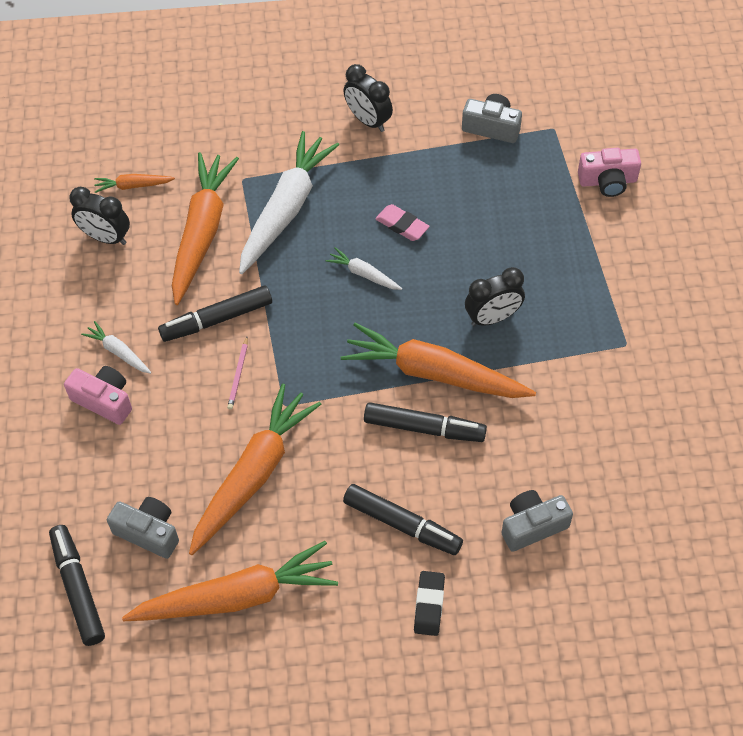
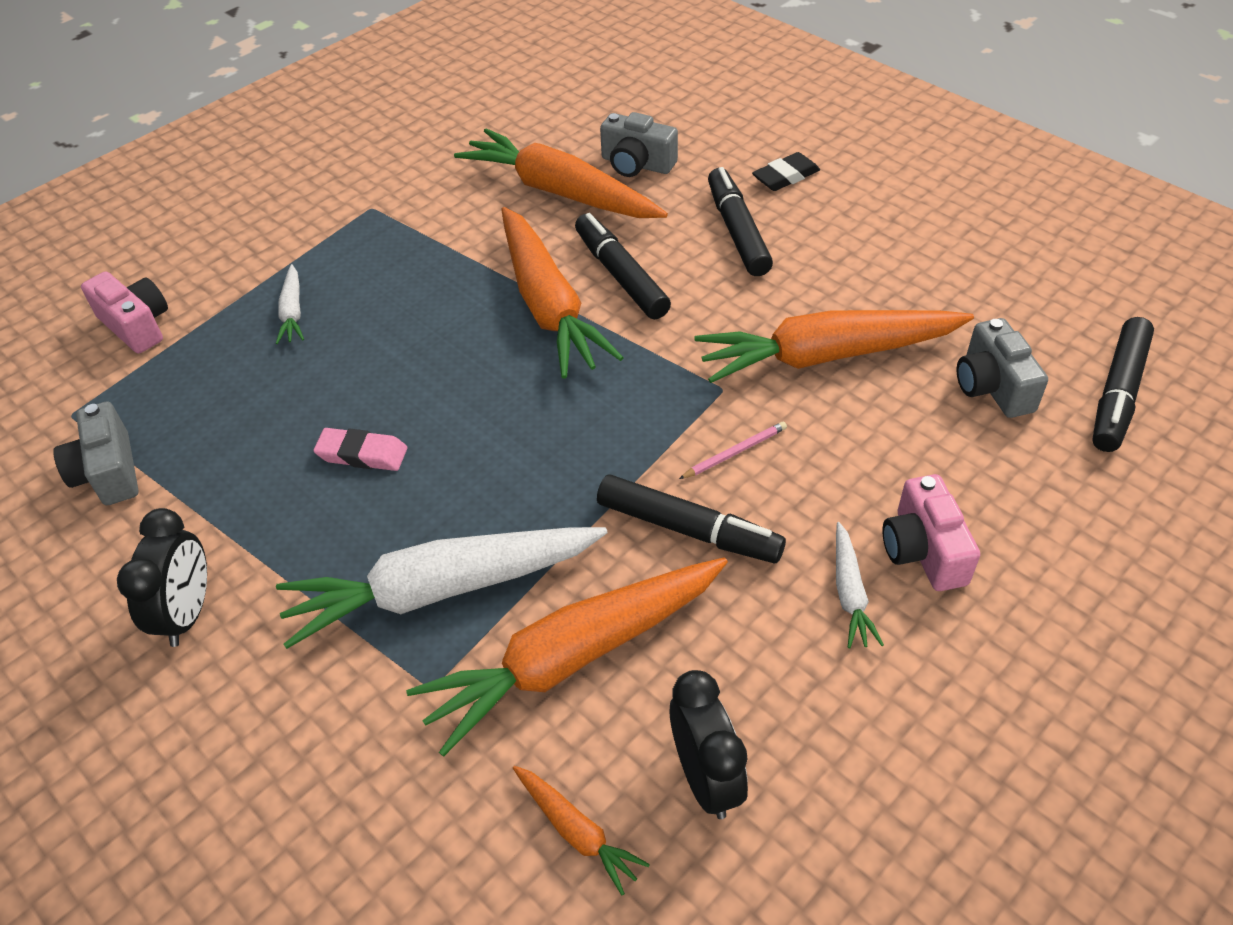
camera: 130 degrees left, 10 degrees down
orange carrot [122,541,338,621] -> orange carrot moved to [454,128,668,218]
white carrot [325,247,402,290] -> white carrot moved to [276,264,304,344]
pink eraser [375,204,429,241] -> pink eraser turned 75 degrees counterclockwise [313,428,407,471]
black clock [465,267,525,326] -> none

